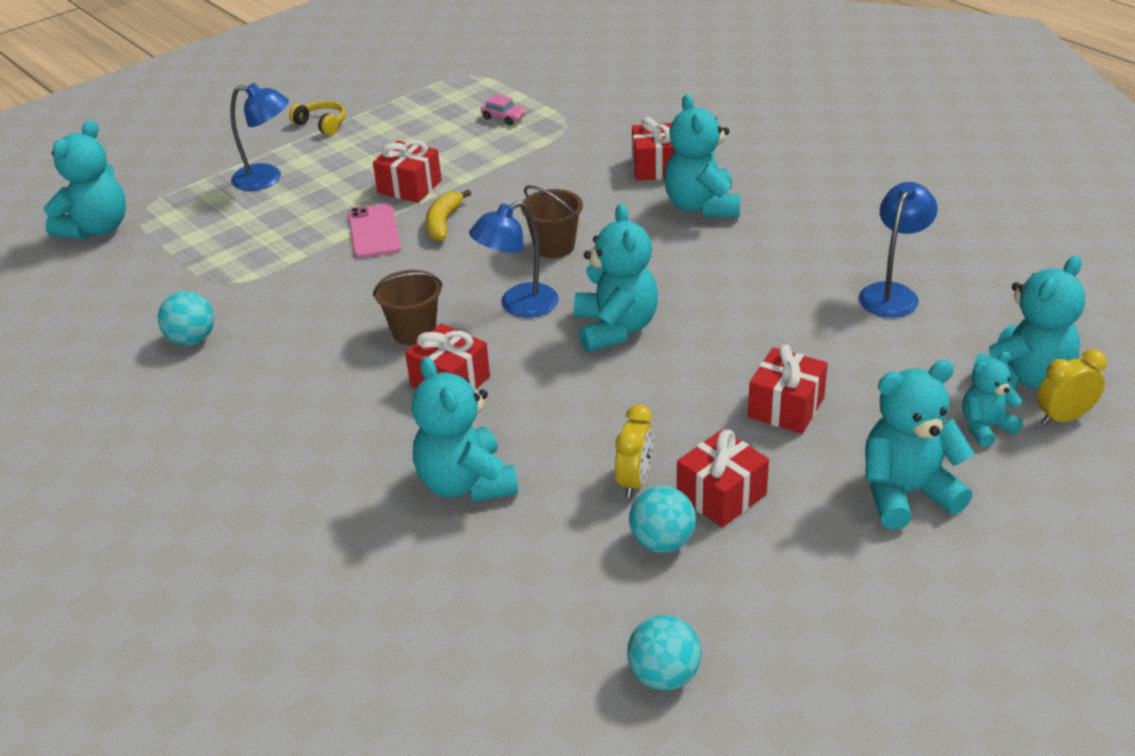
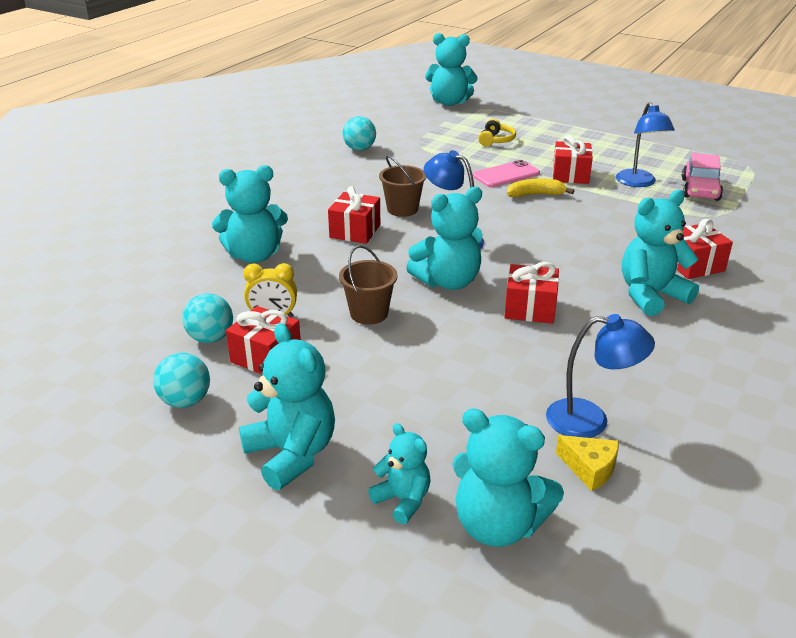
camera: 70 degrees right, 5 degrees down
blue lamp [230,83,289,191] -> blue lamp moved to [616,102,675,187]
yellow headphones [289,101,345,135] -> yellow headphones moved to [478,119,516,146]
turquoise teddy bear [412,357,518,502] -> turquoise teddy bear turned 150 degrees counterclockwise [212,165,288,263]
pink car [481,94,526,125] -> pink car [682,153,723,201], size x1.78
brown bucket [521,185,583,258] -> brown bucket moved to [339,245,398,325]
turquoise ball [627,615,702,691] -> turquoise ball moved to [153,353,210,408]
red gift [748,345,828,434] -> red gift moved to [504,262,559,324]
yellow clock [1037,349,1107,425] -> none
none -> yellow cheese [556,435,619,491]

